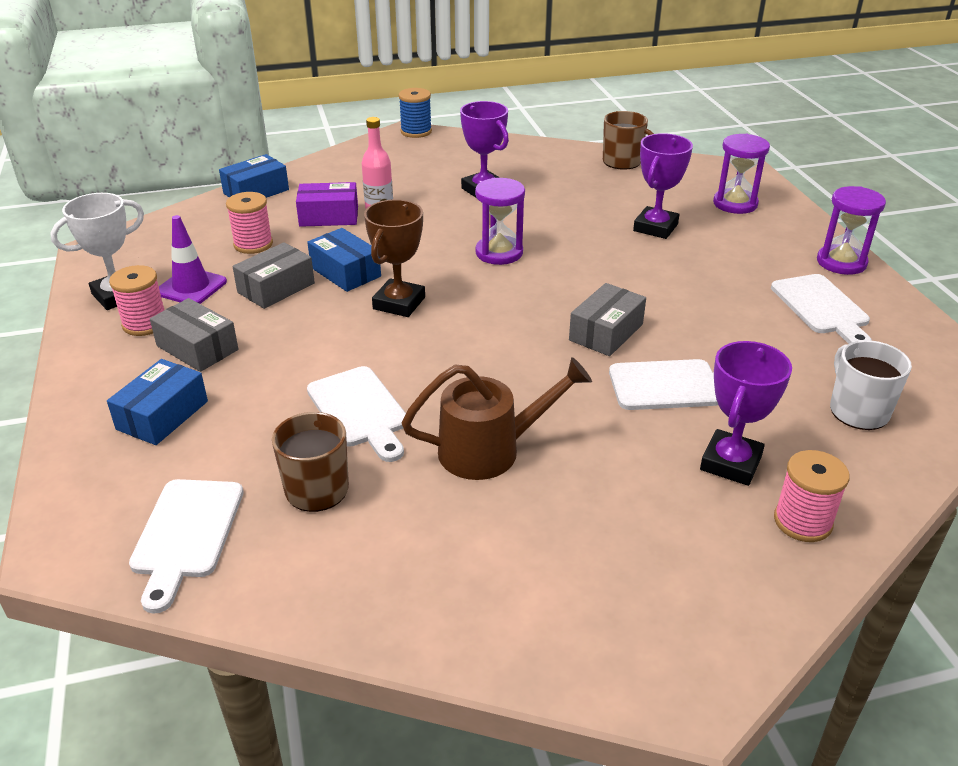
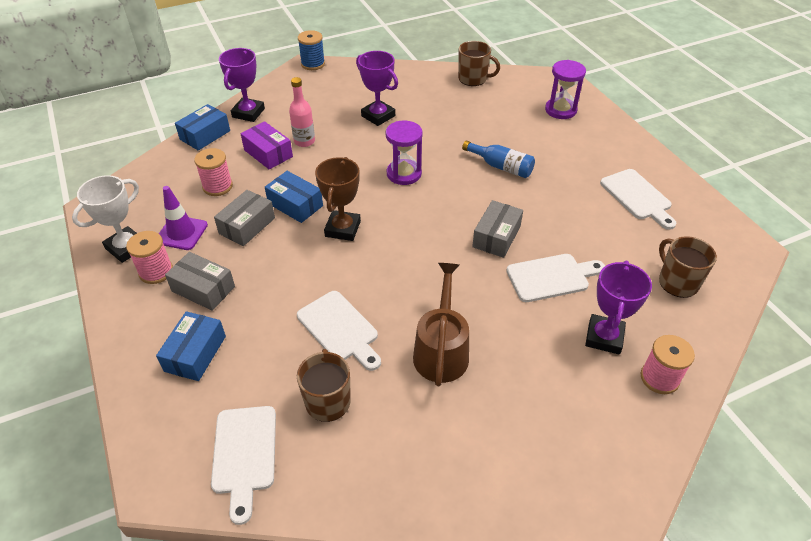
camera: 10 degrees left, 10 degrees up
purple box [296,182,358,227] -> purple box turned 60 degrees clockwise [241,121,293,170]
brown watering can [401,357,592,480] -> brown watering can turned 60 degrees counterclockwise [413,263,469,386]
purple trophy [633,133,693,239] -> purple trophy moved to [219,48,265,122]
purple hourglass [817,186,886,275] -> none
white mug [830,340,912,430] -> brown mug [659,236,717,298]
none -> blue bottle [462,140,535,178]

